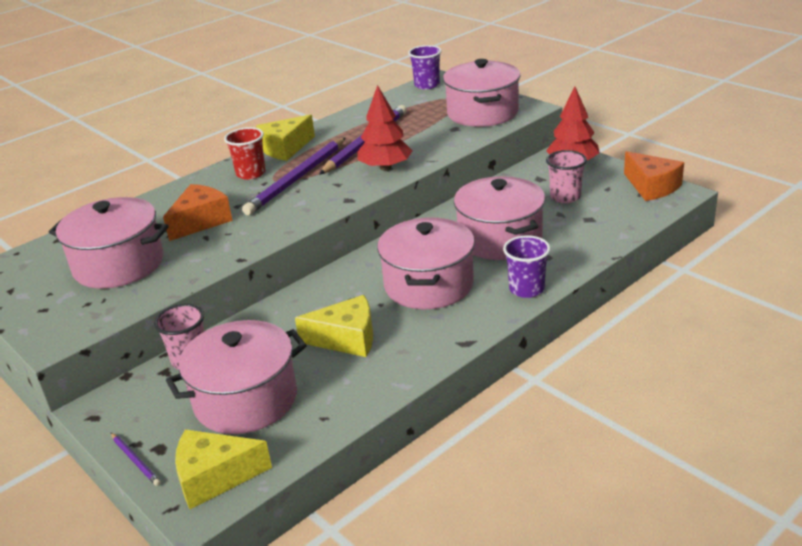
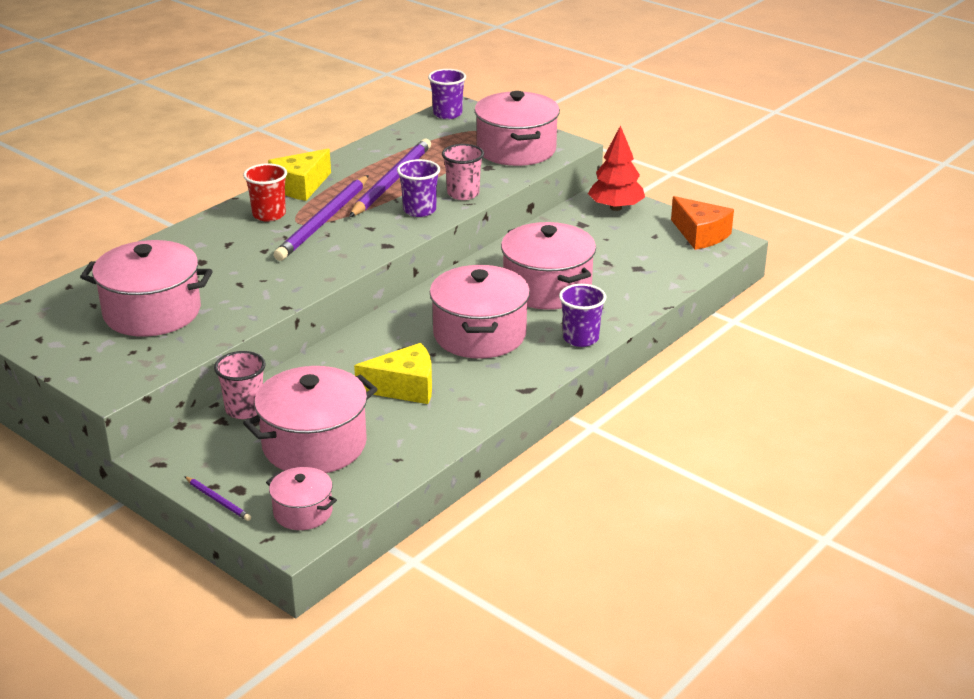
camera: 10 degrees left, 0 degrees up
orange cheese [163,184,233,241] -> none
yellow cheese [175,429,272,509] -> pink pot [266,467,337,530]
red tree [358,85,413,171] -> purple cup [397,159,440,217]
pink cup [546,150,587,203] -> pink cup moved to [442,144,484,200]

